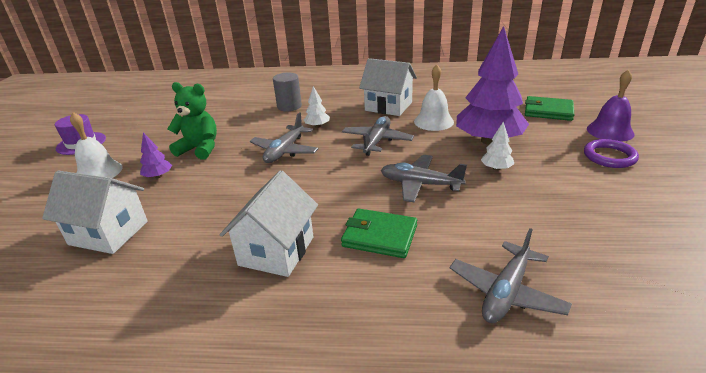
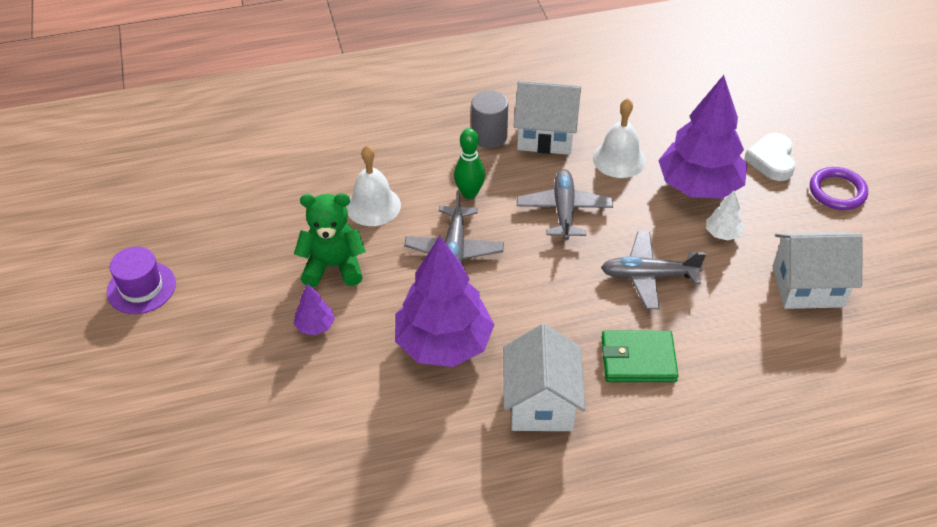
camera: 20 degrees left, 15 degrees up
white house [42,170,148,254] -> white house moved to [772,232,863,309]
white bell [70,112,123,178] -> white bell moved to [346,145,401,226]
grey cylinder [273,73,302,111] -> grey cylinder moved to [471,90,508,148]
white tree [304,86,330,128] -> green bowling pin [454,128,485,199]
grey plane [450,228,572,323] -> none
green wallet [525,96,574,121] -> none
purple bell [587,69,634,142] -> none
none -> purple tree [395,236,495,367]
none -> white heart [744,133,796,181]

